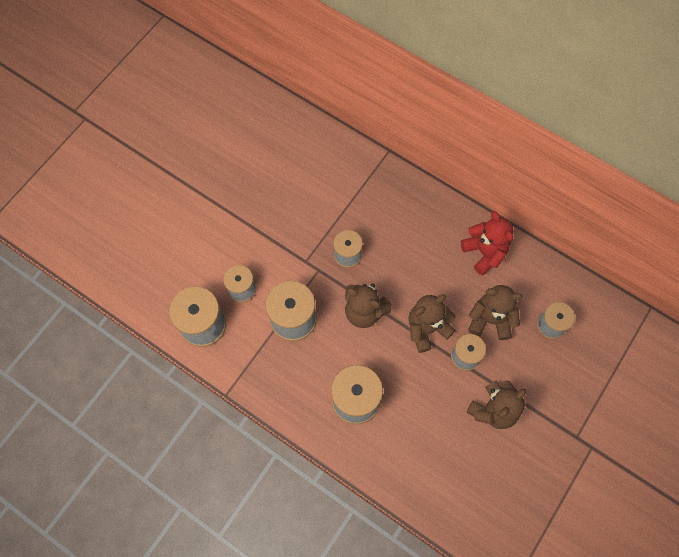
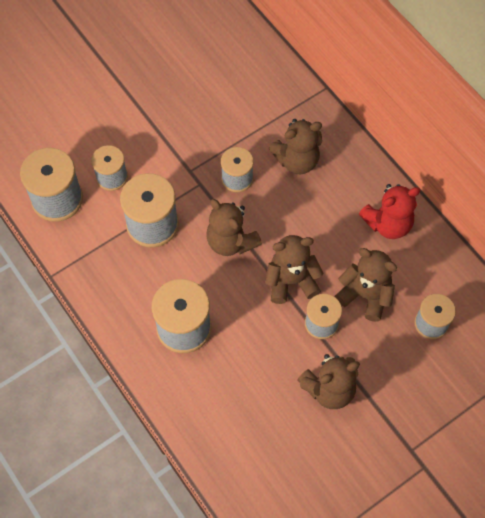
camera: 20 degrees right, 5 degrees down
red teddy bear [461,211,513,275] -> red teddy bear turned 75 degrees clockwise [359,184,420,239]
none -> brown teddy bear [269,119,322,174]

